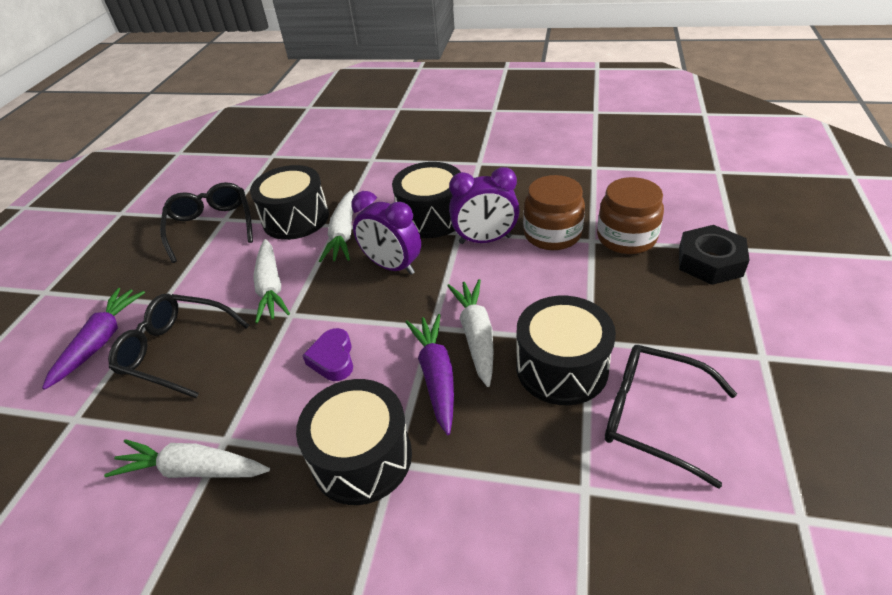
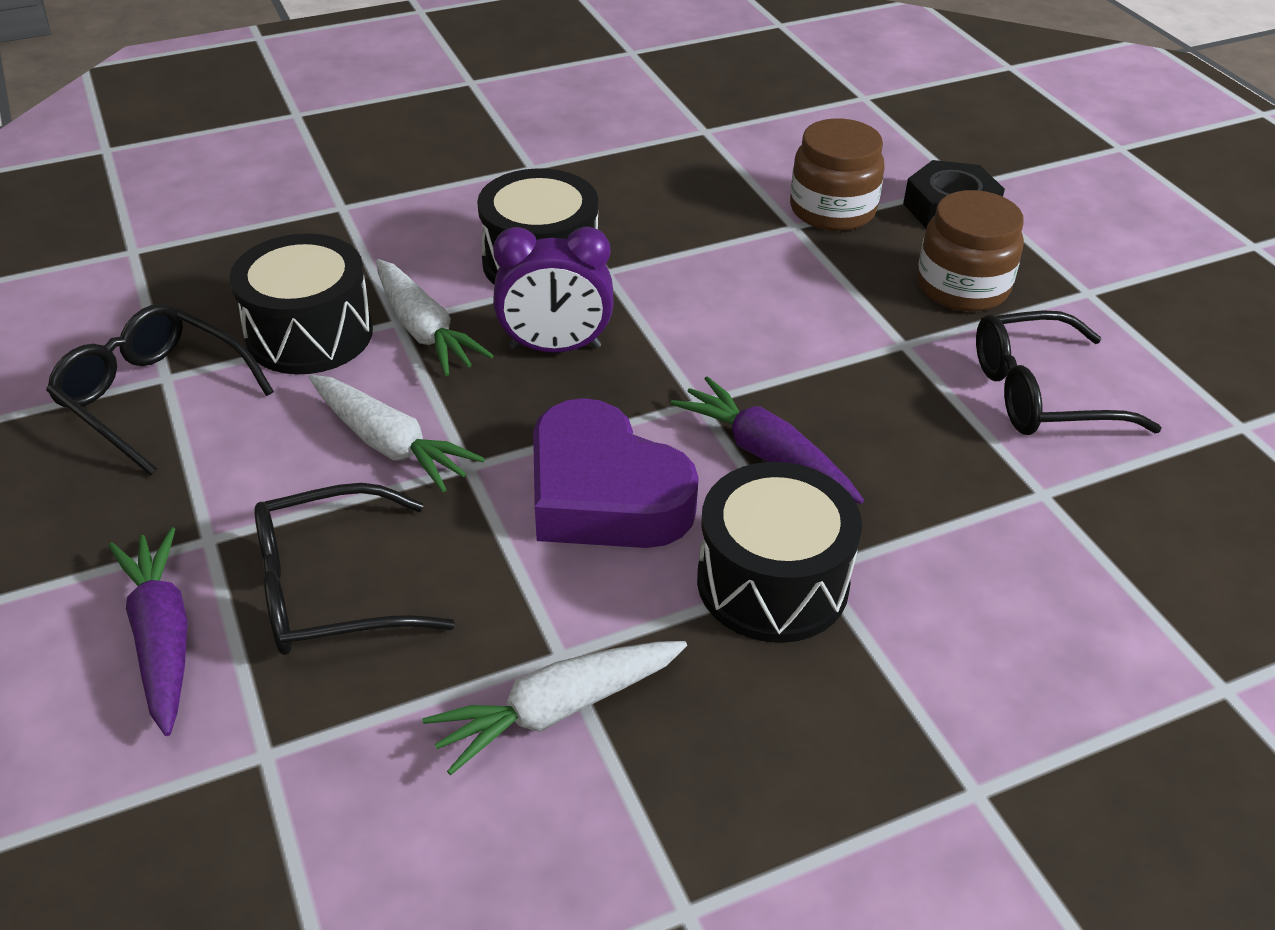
camera: 40 degrees left, 0 degrees up
purple heart [302,328,353,381] -> purple heart [533,398,699,548], size x2.00
white carrot [447,279,494,387] -> none
purple clock [449,167,520,244] -> none
black drum [516,296,616,405] -> none
brown jar [523,175,585,250] -> brown jar moved to [917,190,1024,312]

